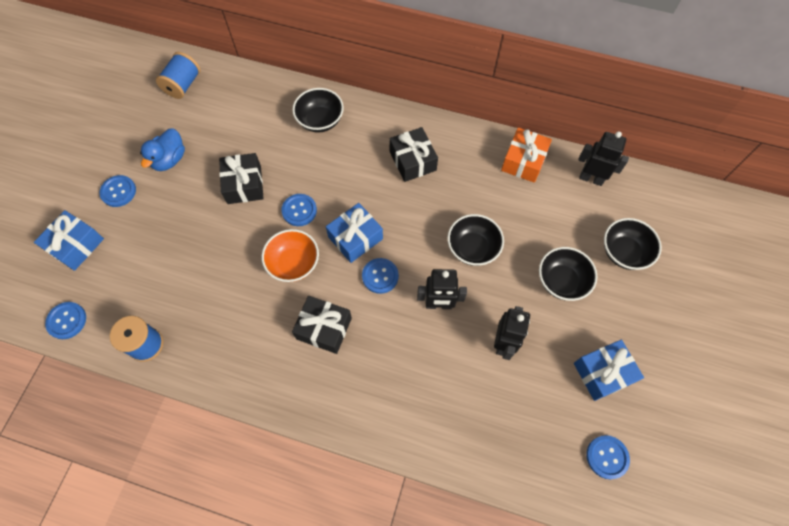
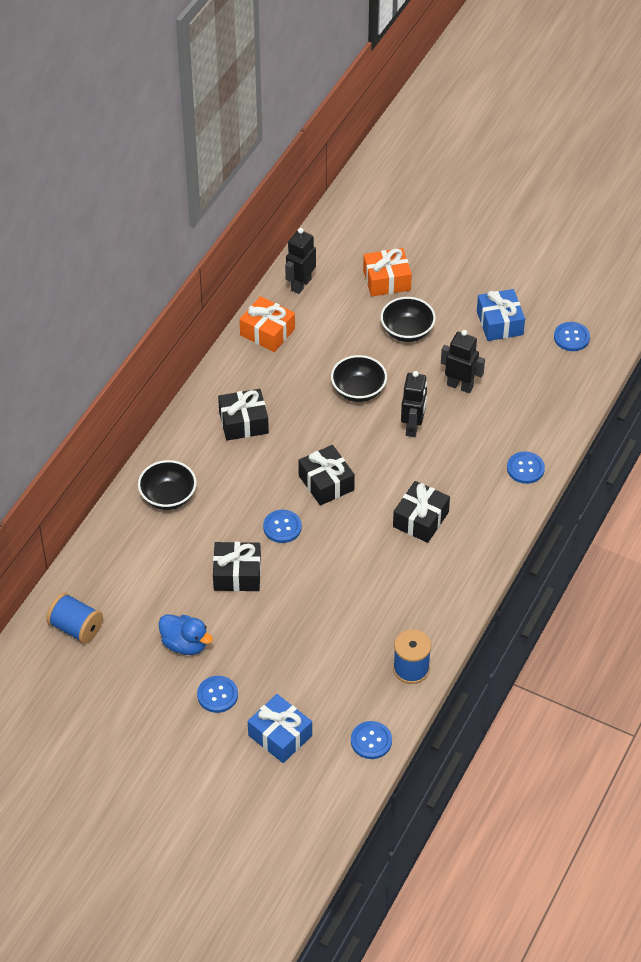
camera: 80 degrees left, 15 degrees down
orange bowl [261,229,319,282] -> none
blue gift [326,203,383,263] -> black gift [298,445,355,506]
blue button [362,258,399,294] -> blue button moved to [507,451,545,484]
black bowl [604,218,662,270] -> orange gift [363,248,412,297]

